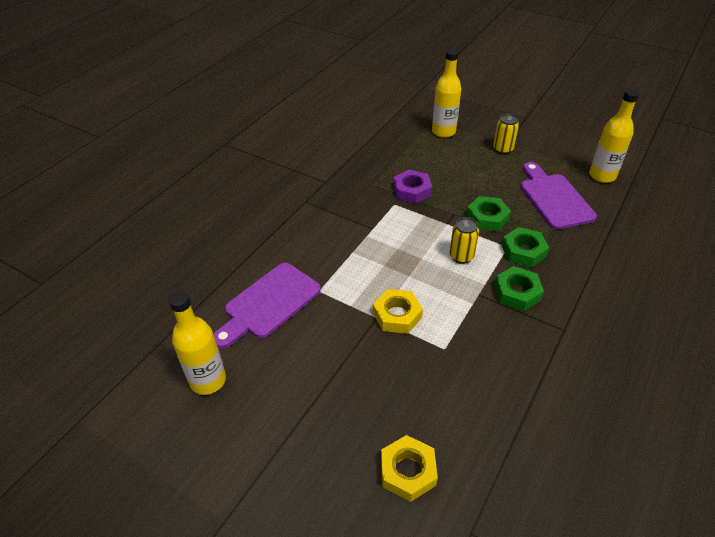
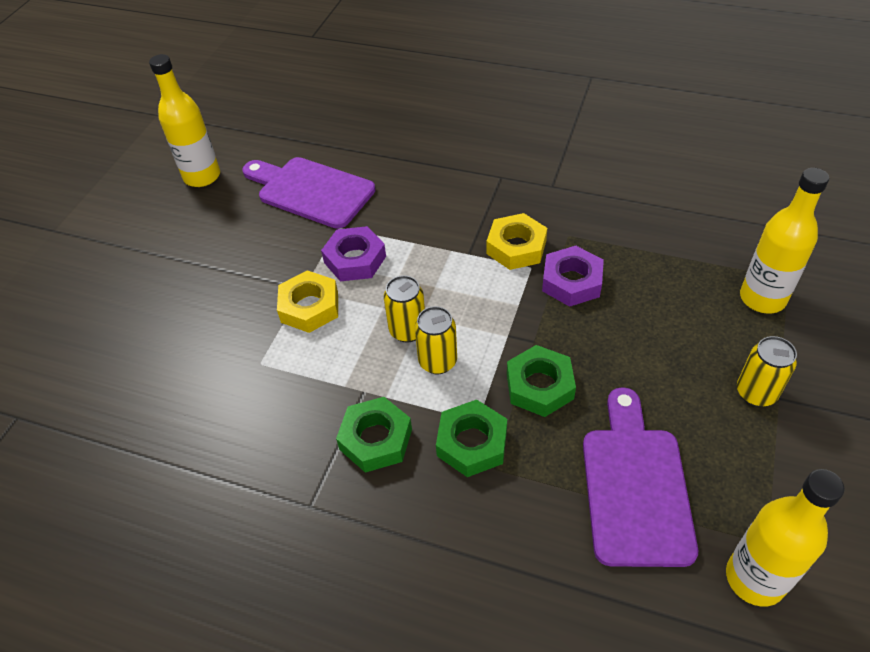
camera: 80 degrees right, 5 degrees up
yellow nut [381,435,438,502] -> yellow nut moved to [487,213,547,270]
purple cutting board [520,162,597,229] -> purple cutting board turned 60 degrees counterclockwise [583,387,698,567]
none -> purple nut [321,226,386,281]
none -> yellow can [384,275,425,343]

